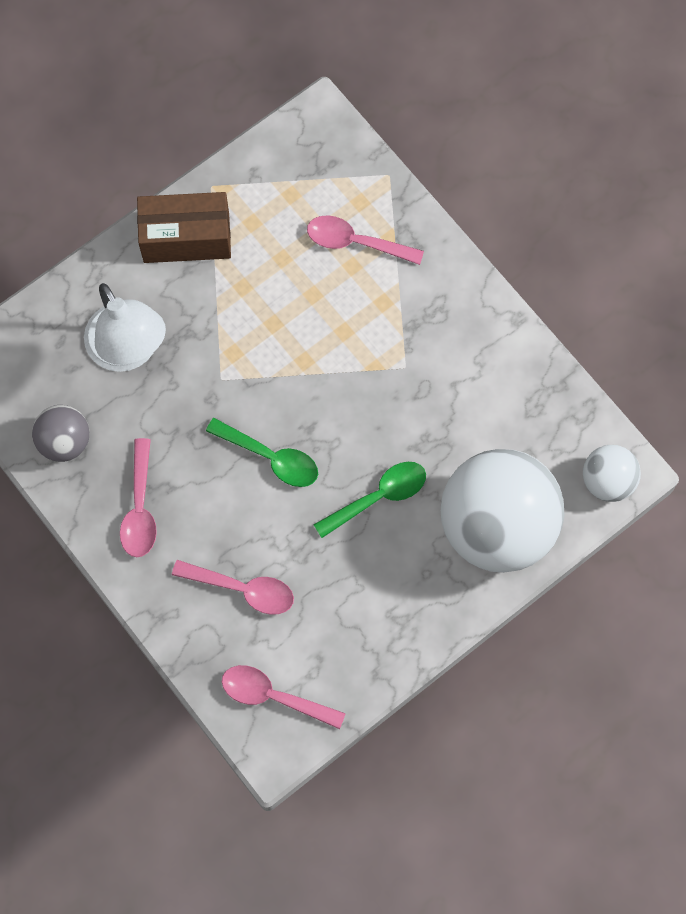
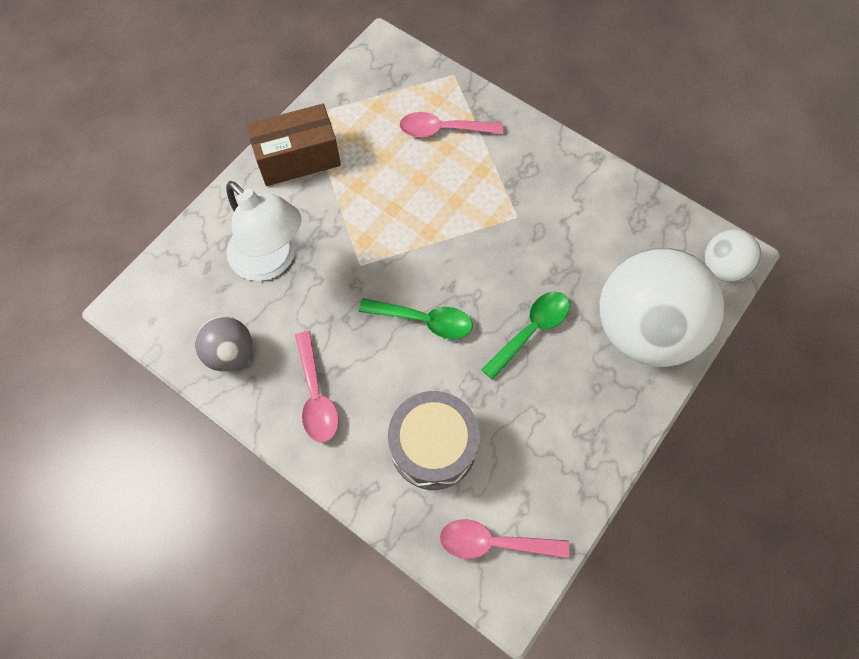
camera: 15 degrees left, 5 degrees down
pink spoon [172,560,294,615] -> grey drum [388,391,480,490]

